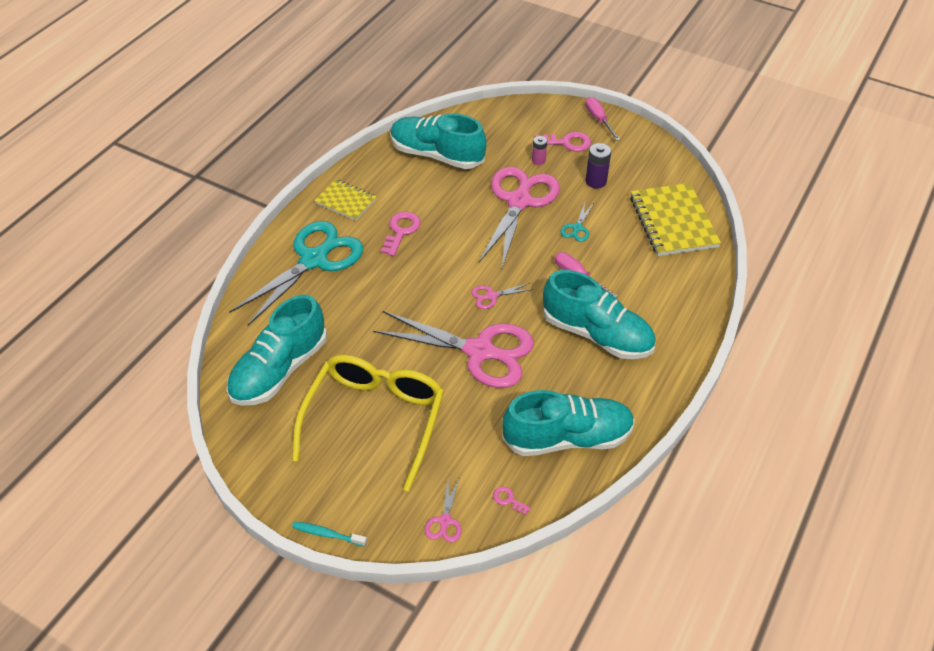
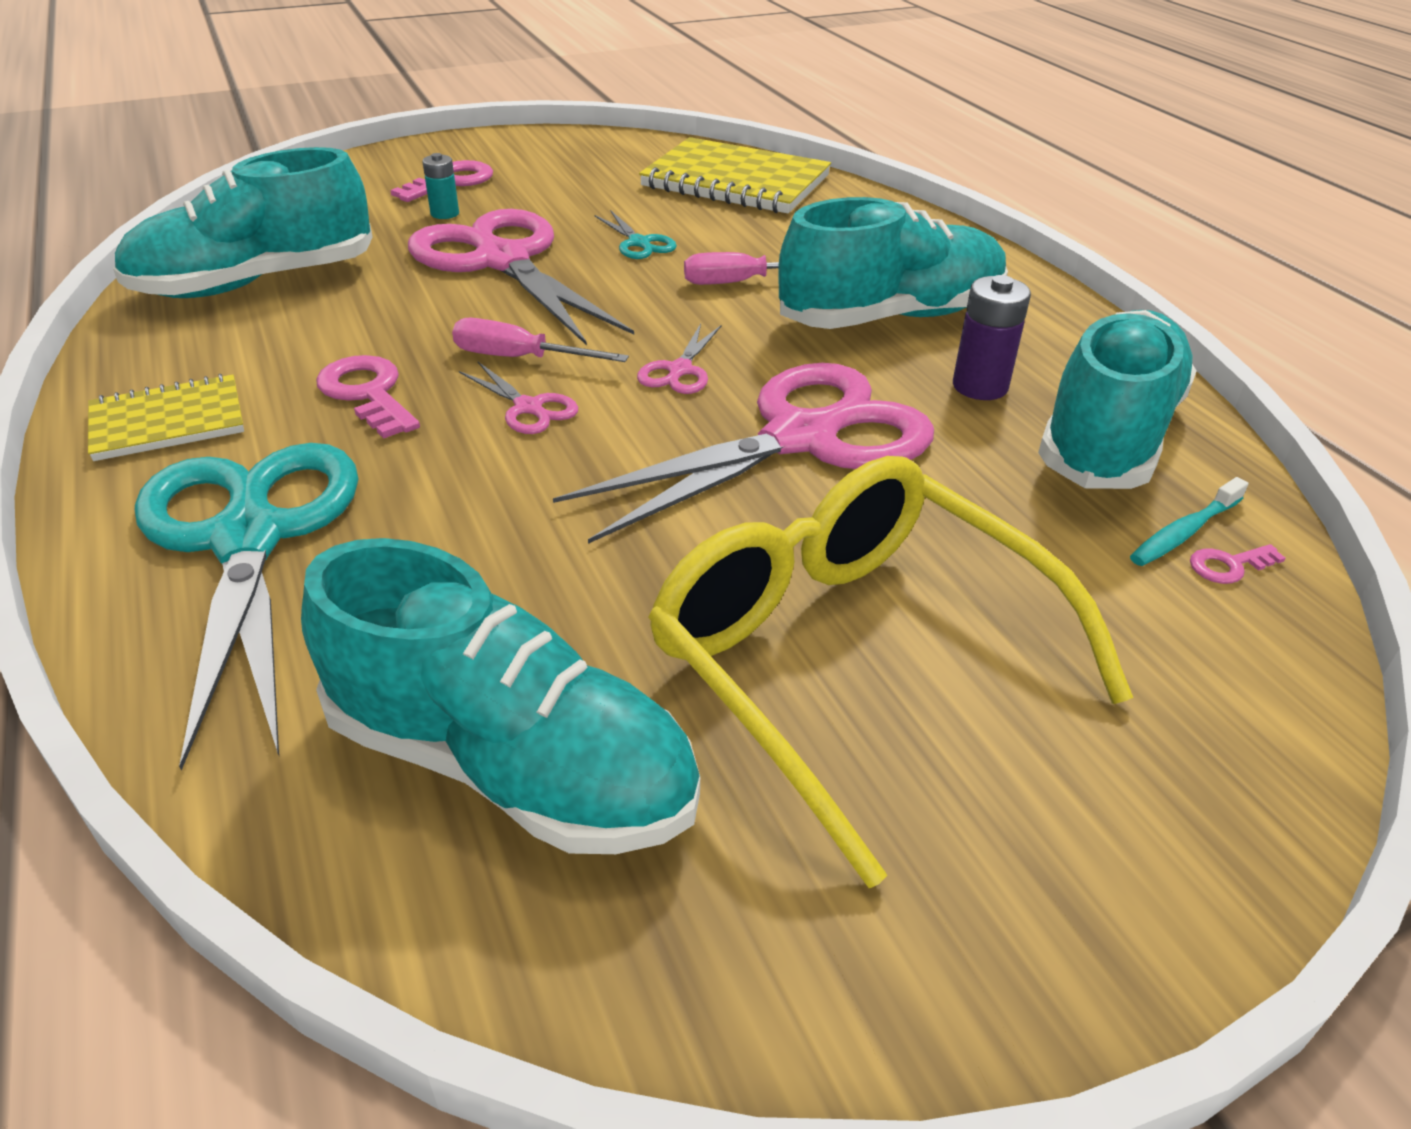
camera: 55 degrees left, 10 degrees down
turquoise shoe [227,295,327,406] -> turquoise shoe turned 45 degrees counterclockwise [301,538,700,854]
turquoise toothbrush [292,521,367,547] -> turquoise toothbrush moved to [1130,477,1249,566]
pink scissors [425,479,462,543] -> pink scissors moved to [459,362,578,434]
pink battery [532,136,547,165] -> turquoise battery [422,153,459,219]
pink screwdriver [585,97,620,141] -> pink screwdriver moved to [452,318,629,362]
purple battery [585,143,611,189] -> purple battery moved to [953,275,1031,400]

